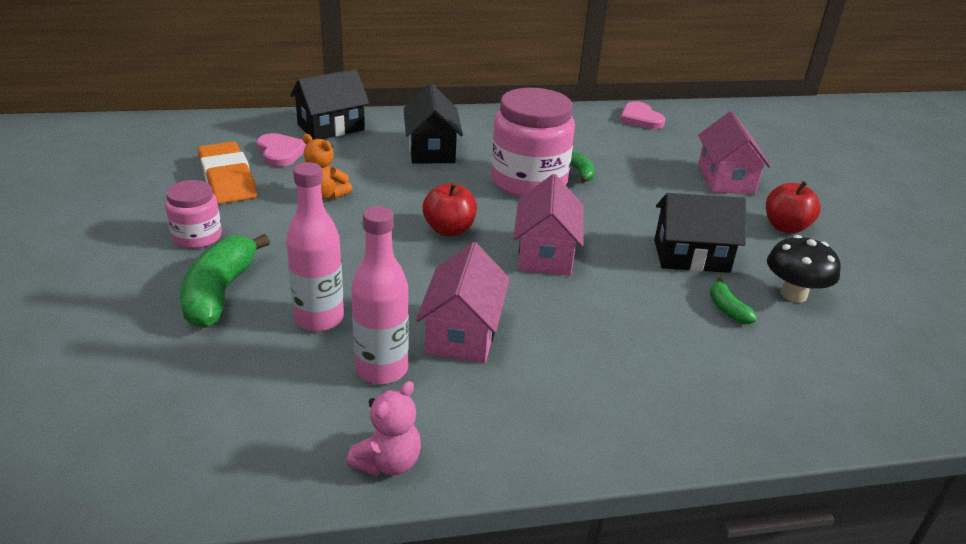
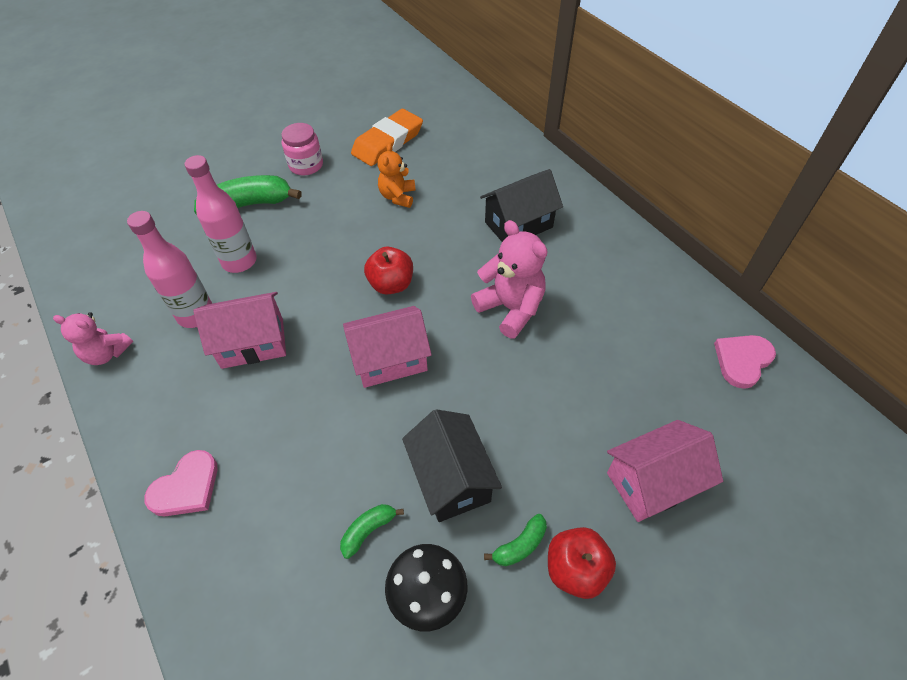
camera: 70 degrees right, 20 degrees up
pink heart [257,133,306,167] -> pink heart moved to [144,450,218,516]
black house [290,69,369,140] -> none
pink jar [491,88,575,197] -> pink teddy bear [471,220,547,338]
green banana [571,151,595,183] -> green banana moved to [484,514,547,566]

